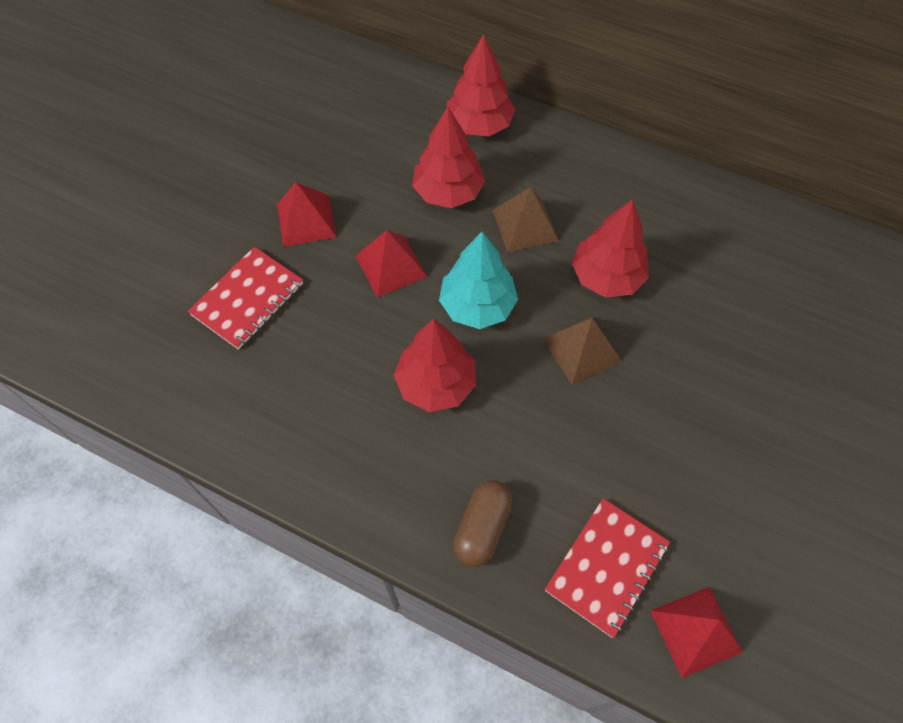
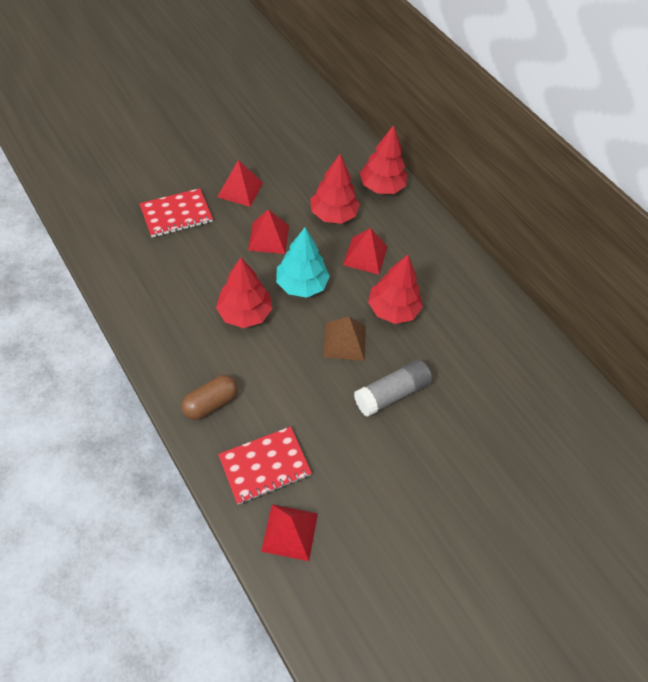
camera: 25 degrees right, 5 degrees down
brown pyramid [493,187,559,252] -> red pyramid [343,228,387,275]
none -> grey glue stick [354,360,432,417]

